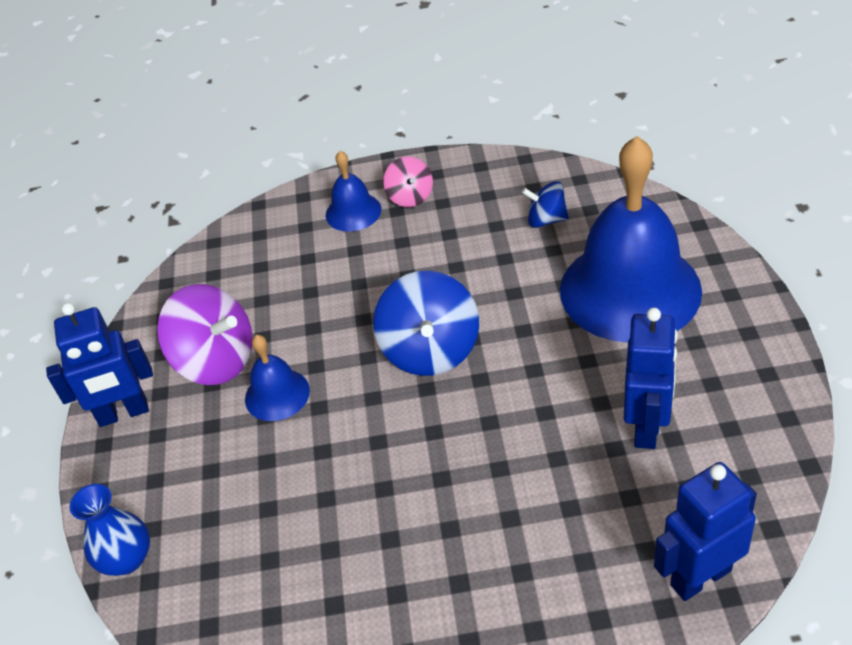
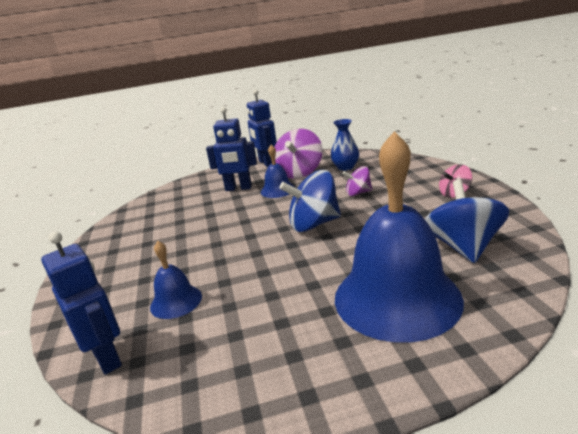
camera: 80 degrees right, 20 degrees down
blue vase [70,484,150,576] -> blue vase moved to [331,119,359,171]
blue bell [326,151,381,232] -> blue bell moved to [150,241,202,319]
blue spinning top [522,181,569,228] -> blue spinning top [425,180,509,263], size x1.80
blue robot [624,308,678,449] -> blue robot moved to [206,107,257,191]
none -> purple spinning top [342,166,372,196]

